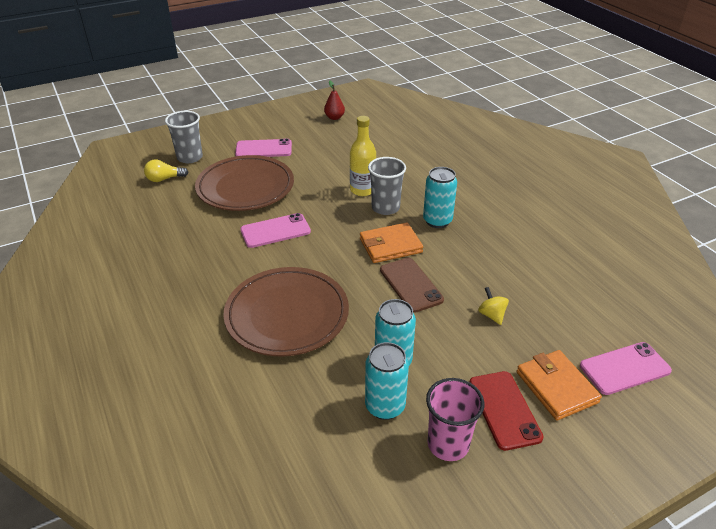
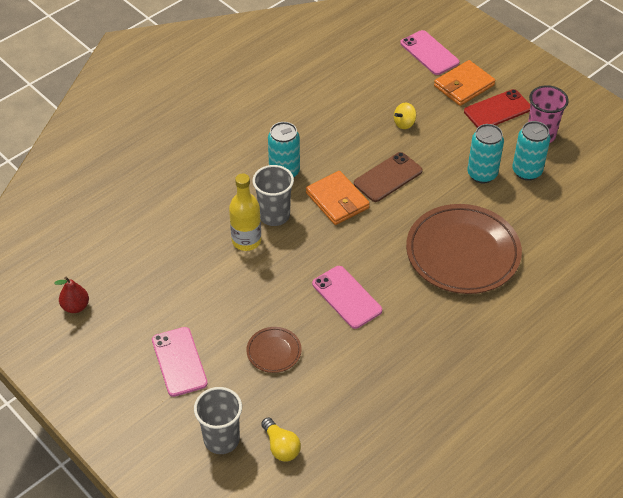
camera: 105 degrees left, 10 degrees up
brown plate [195,155,294,211] -> brown plate [247,327,302,373], size x0.45

